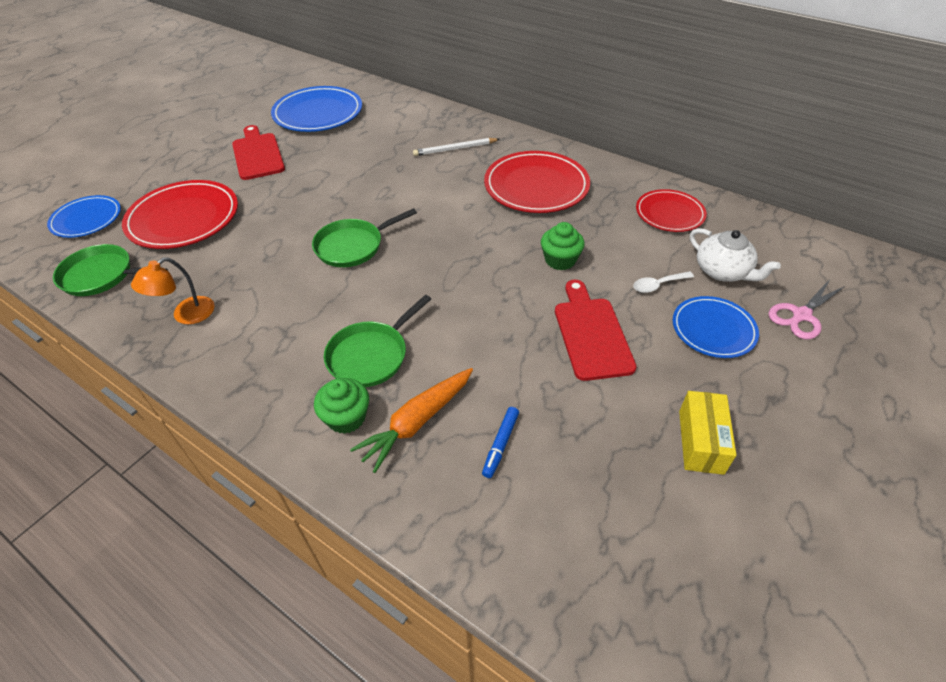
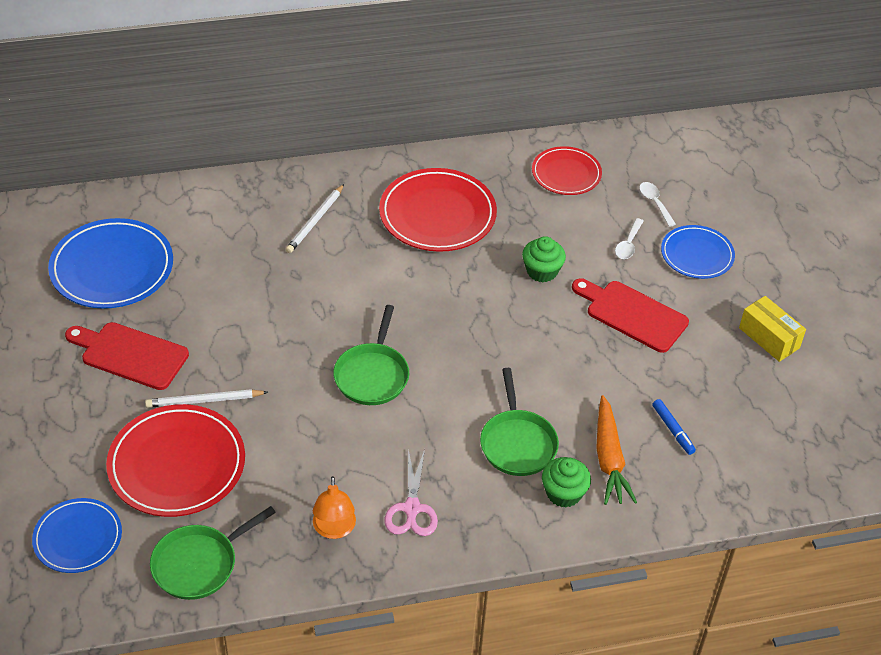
camera: 50 degrees left, 0 degrees up
white teapot [690,228,781,282] -> white spoon [639,182,676,227]
pink scissors [768,279,845,339] -> pink scissors moved to [385,449,438,536]
none -> white pencil [145,389,268,408]

